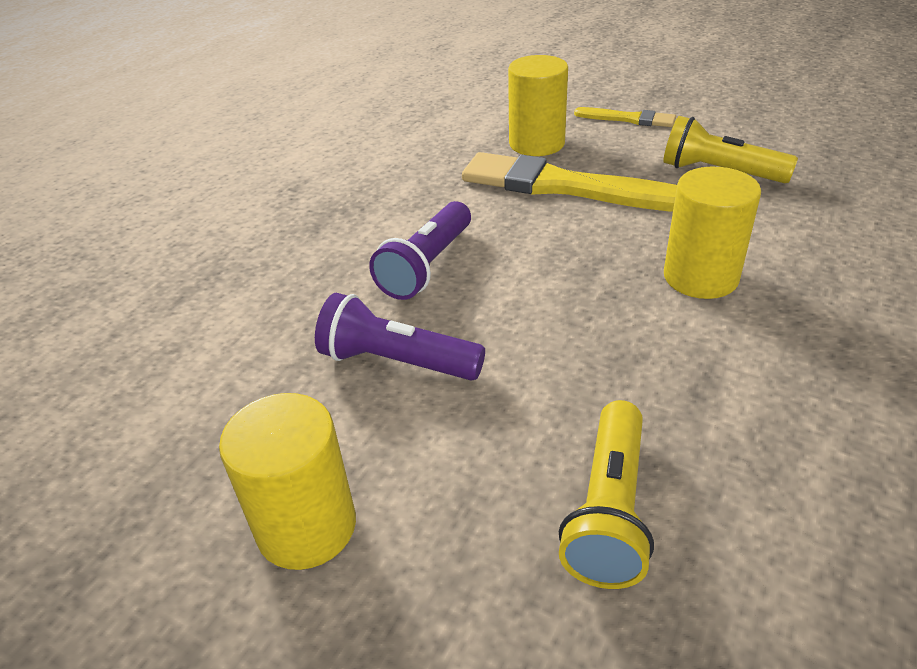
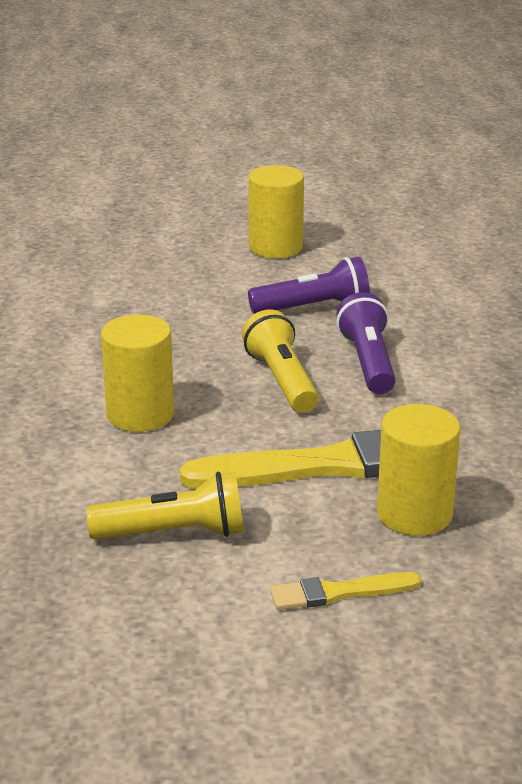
camera: 145 degrees right, 10 degrees down
yellow flashlight [559,400,654,589] -> yellow flashlight moved to [242,309,319,413]

